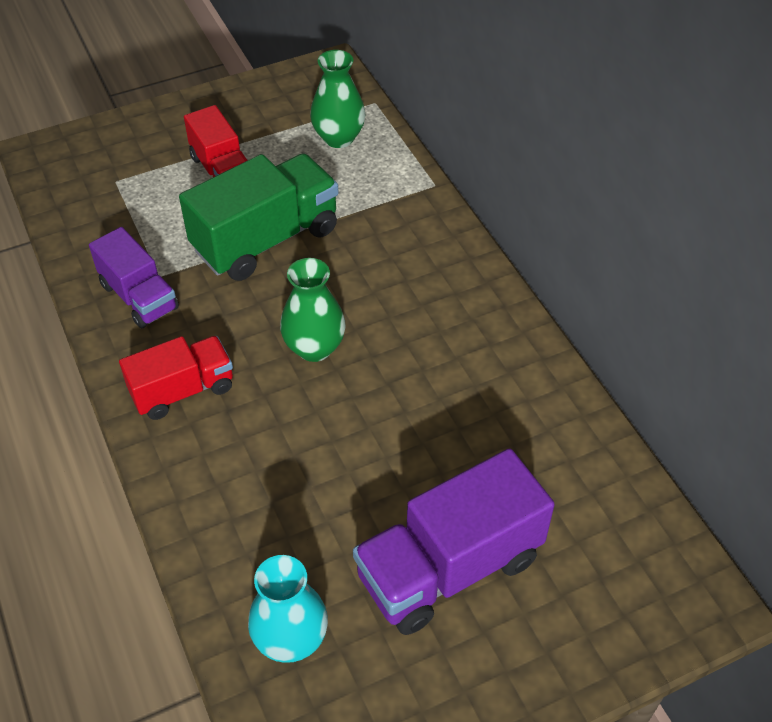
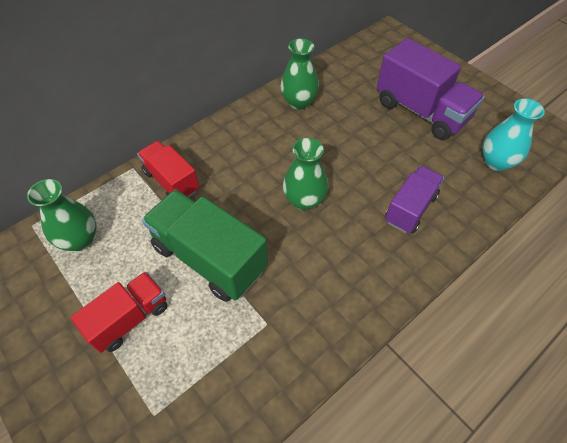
camera: 105 degrees left, 5 degrees up
purple truck [89,227,179,328] -> purple truck moved to [385,166,444,233]
red truck [119,336,233,420] -> red truck moved to [137,141,199,197]
none -> green vase [280,38,319,110]

